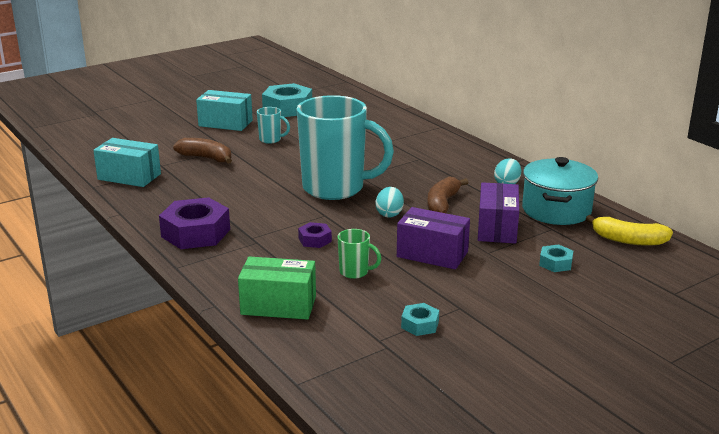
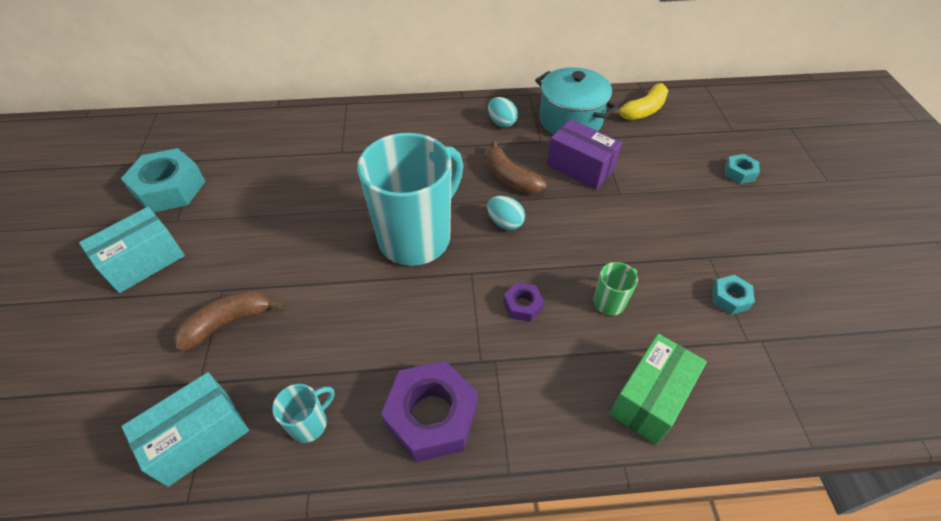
camera: 60 degrees left, 25 degrees up
turquoise mug [257,107,290,144] -> turquoise mug moved to [272,384,334,443]
purple box [397,207,470,269] -> none
turquoise nut [539,244,573,272] -> turquoise nut moved to [725,154,760,184]

